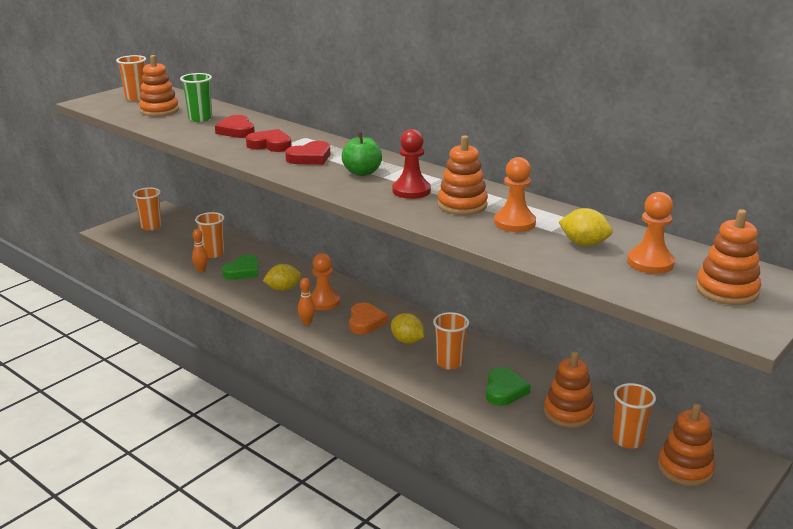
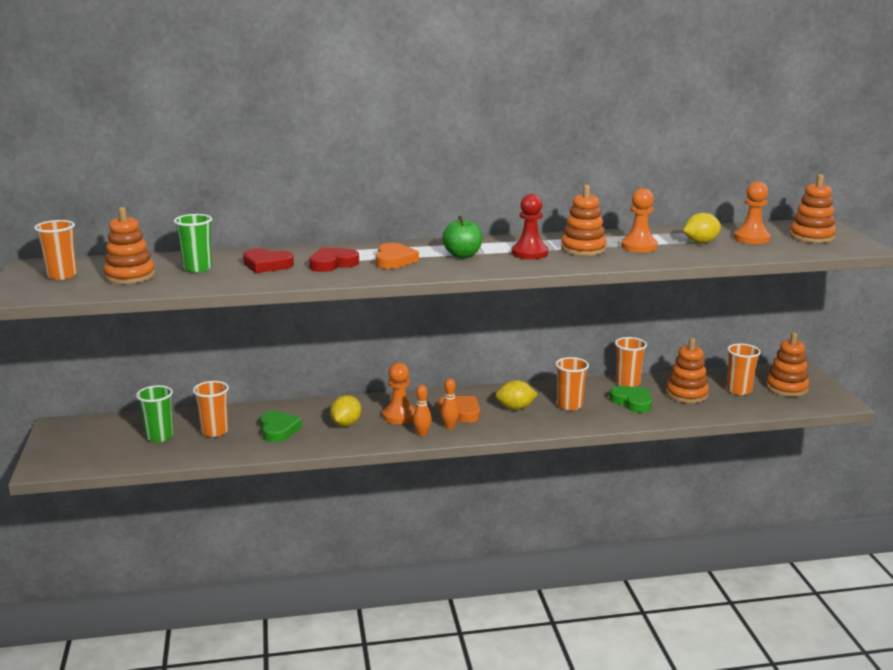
camera: 50 degrees left, 5 degrees down
orange cup [133,187,162,231] -> orange cup moved to [615,337,647,387]
orange bowling pin [192,229,208,272] -> orange bowling pin moved to [441,378,459,429]
red heart [285,141,330,165] -> orange heart [376,243,419,269]
none -> green cup [136,385,173,442]

